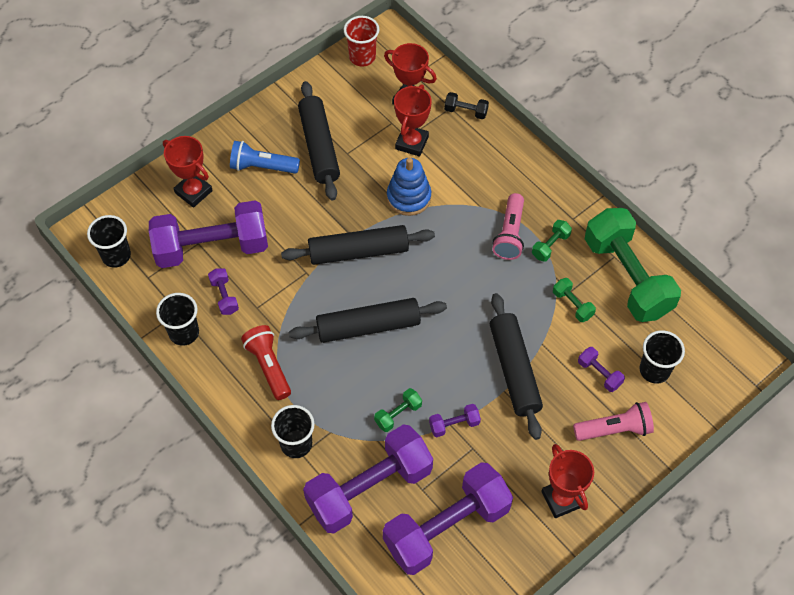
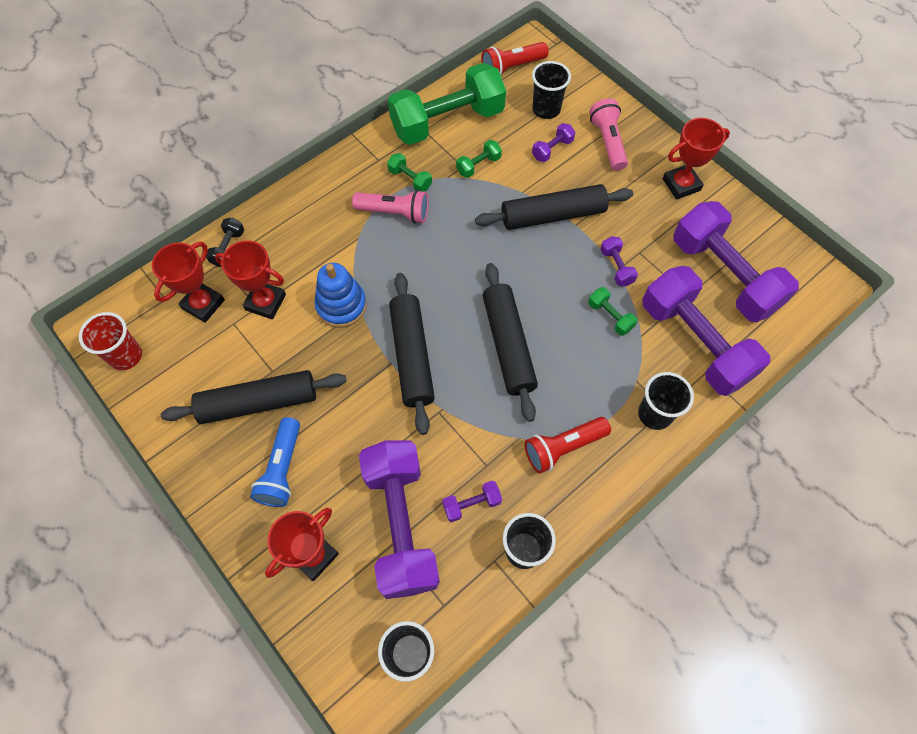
camera: 90 degrees left, 5 degrees up
none -> red flashlight [481,42,549,75]

